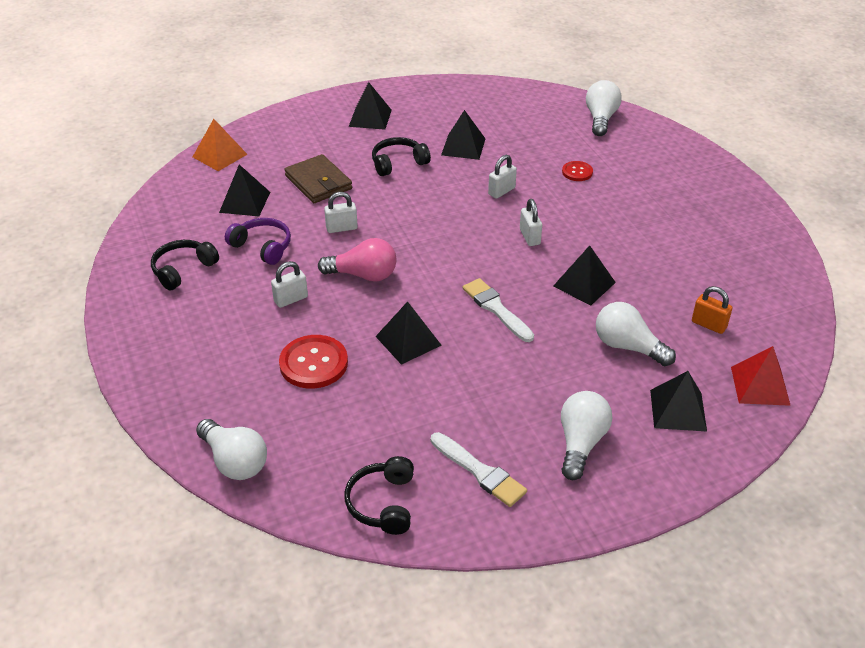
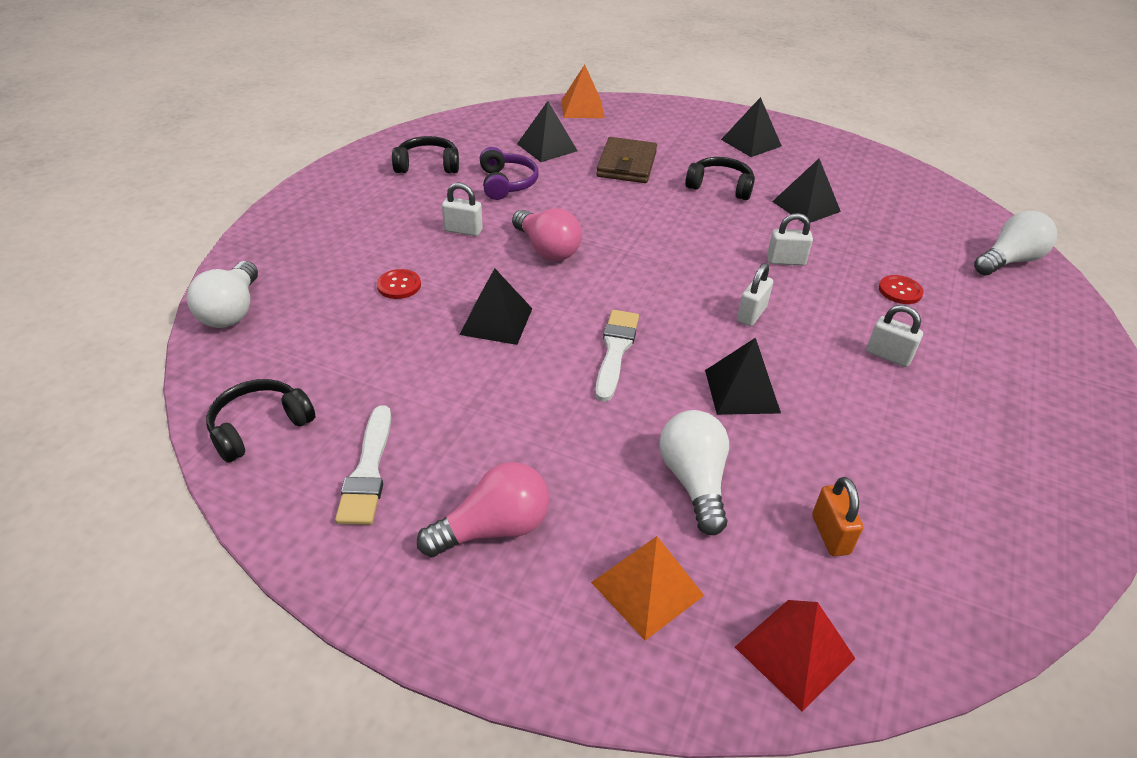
camera: 45 degrees right, 0 degrees up
red button [279,335,348,389] -> red button [377,269,421,299], size x0.56
white padlock [324,192,358,233] -> white padlock moved to [866,305,923,367]
white light bulb [561,391,612,480] -> pink light bulb [417,462,549,557]
black pyramid [650,371,707,431] -> orange pyramid [591,536,704,641]

